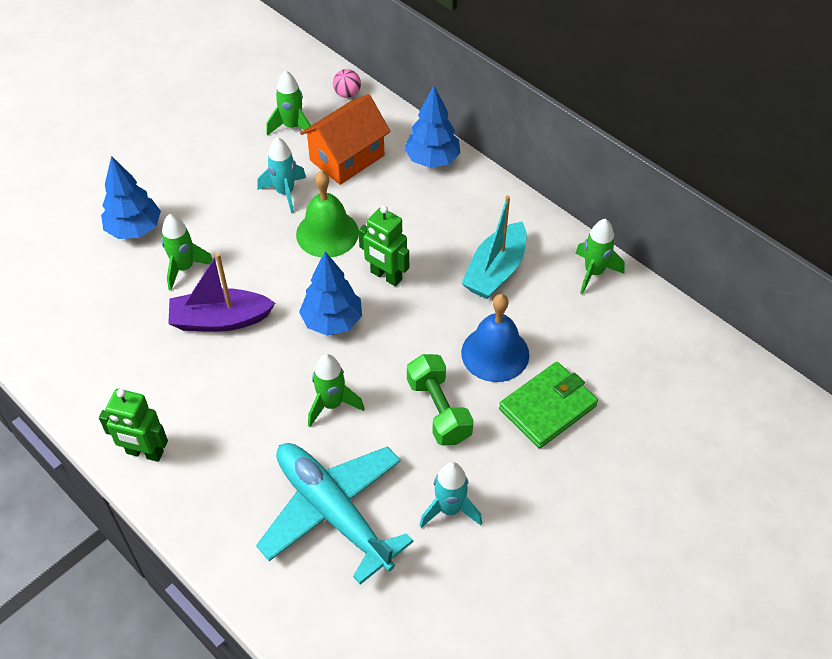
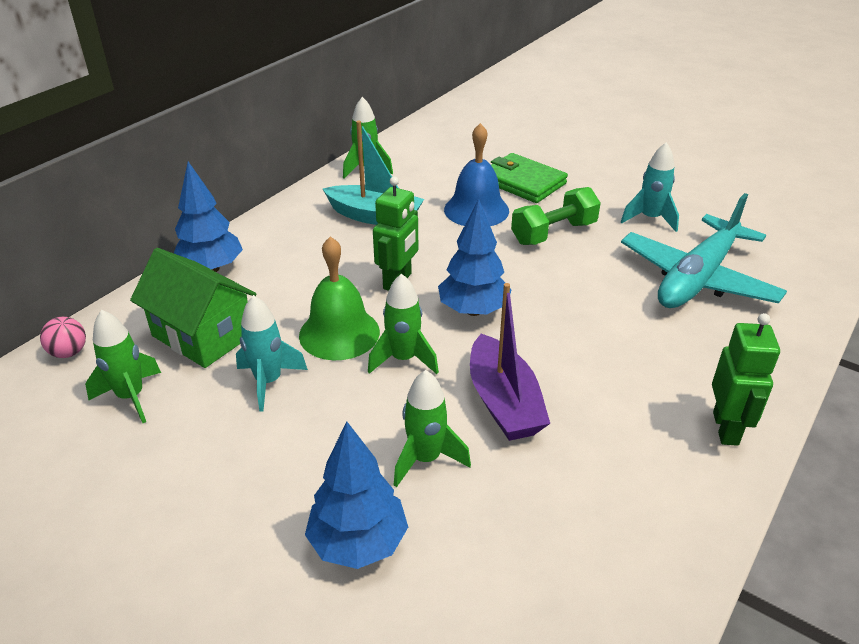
camera: 100 degrees left, 15 degrees down
orange house [300,94,391,185] -> green house [130,248,257,368]
green rocket [308,354,365,427] -> green rocket moved to [368,273,439,374]

